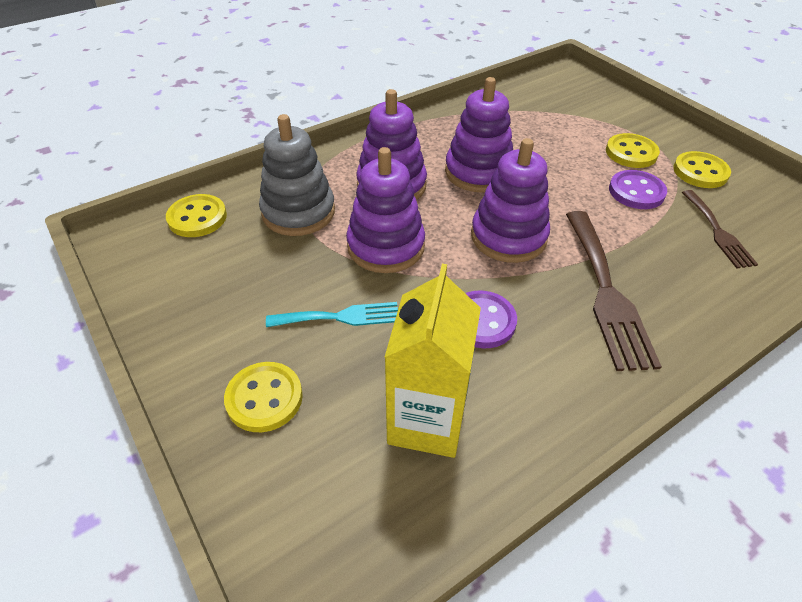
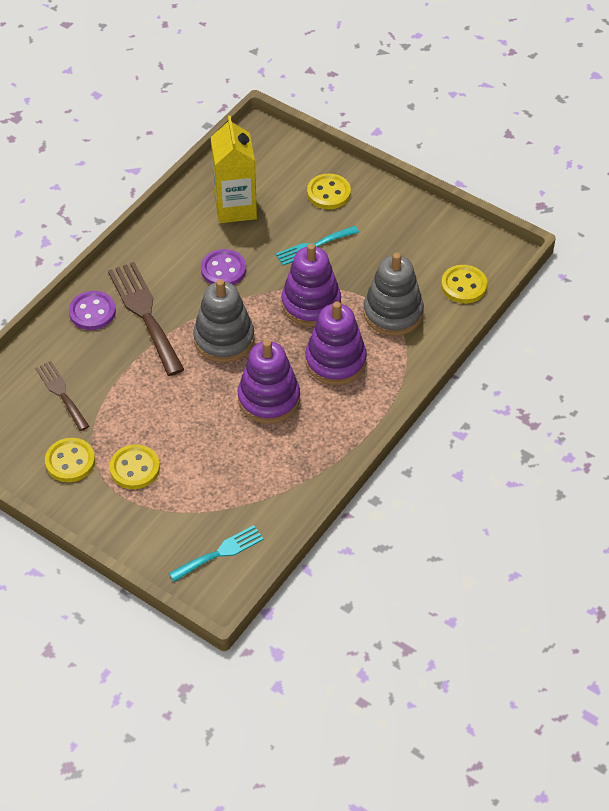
camera: 160 degrees right, 5 degrees up
purple stacking toy [471,138,550,263] -> grey stacking toy [193,279,254,363]
purple button [609,170,667,209] -> purple button moved to [69,291,116,330]
none -> turquoise fork [169,525,264,582]

